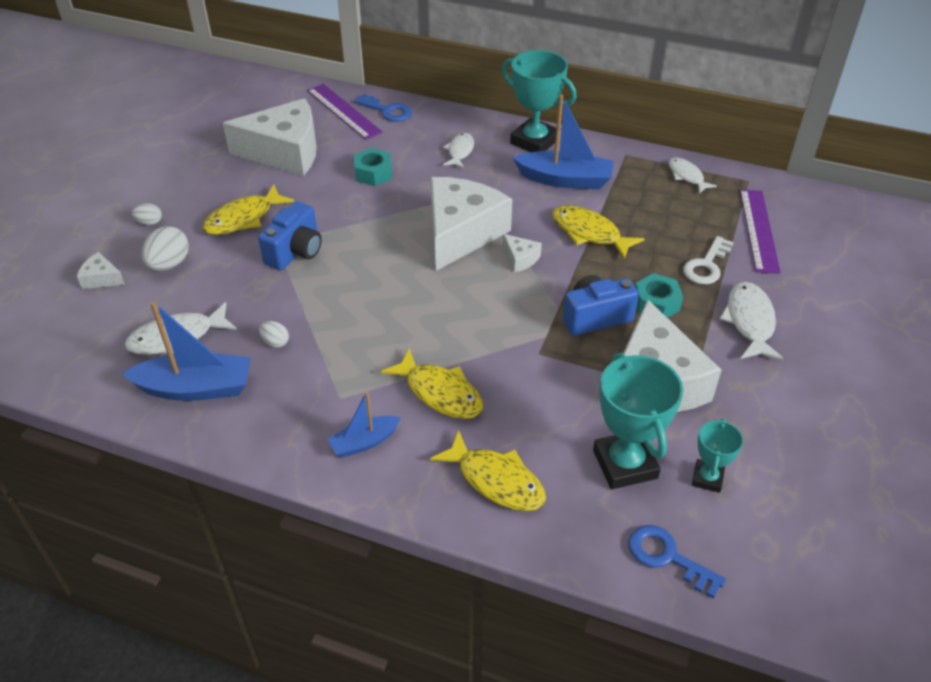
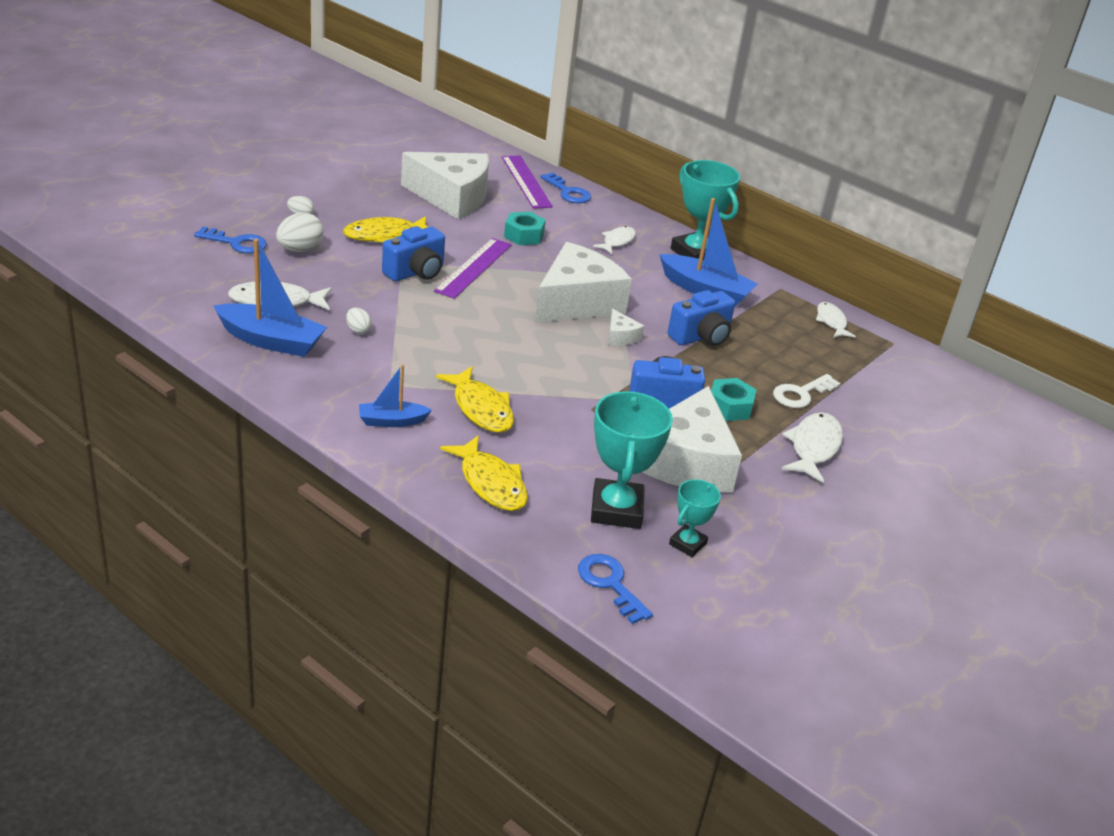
camera: 15 degrees right, 10 degrees down
white cheese [77,252,125,289] -> blue key [194,227,267,253]
yellow fish [552,205,644,260] -> blue camera [668,290,735,346]
purple ruler [740,190,781,274] -> purple ruler moved to [434,238,512,299]

